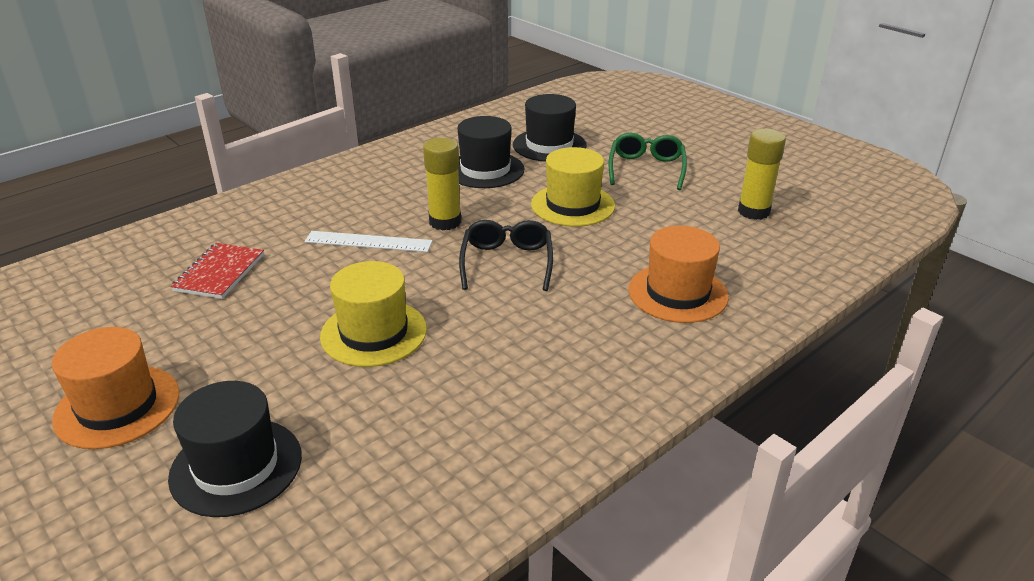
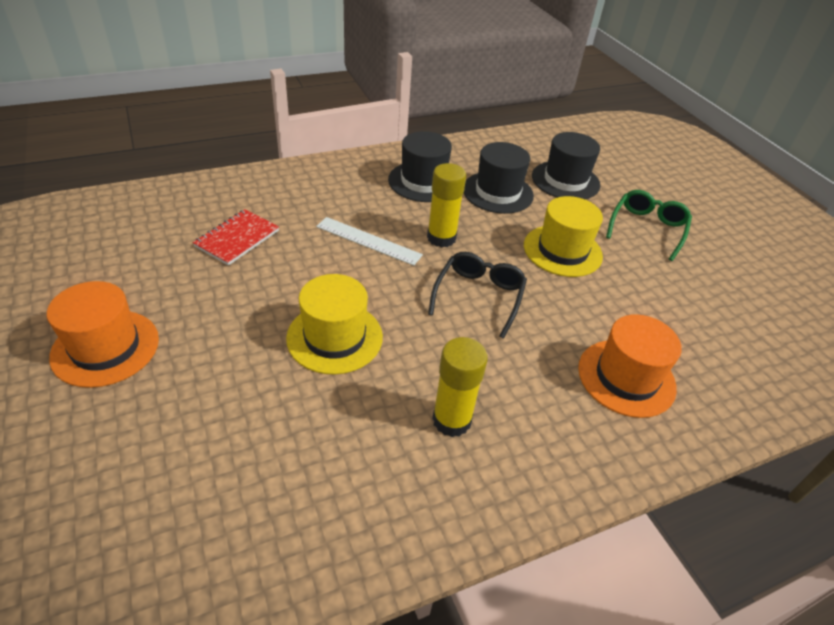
camera: 15 degrees right, 10 degrees up
black hat [168,381,302,517] -> black hat moved to [388,131,452,202]
yellow glue stick [738,129,786,220] -> yellow glue stick moved to [432,337,488,437]

